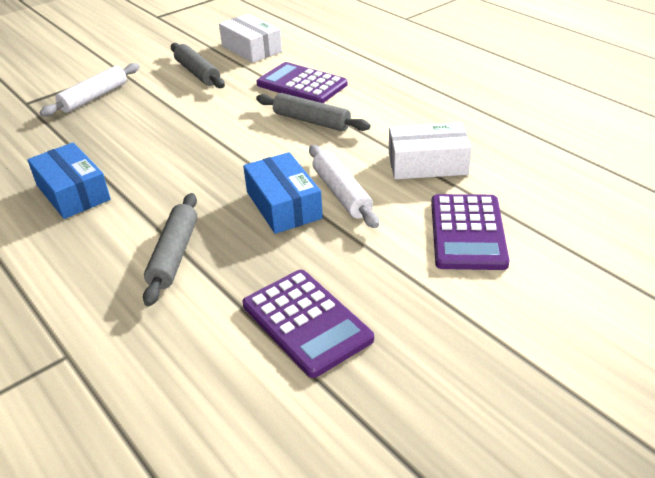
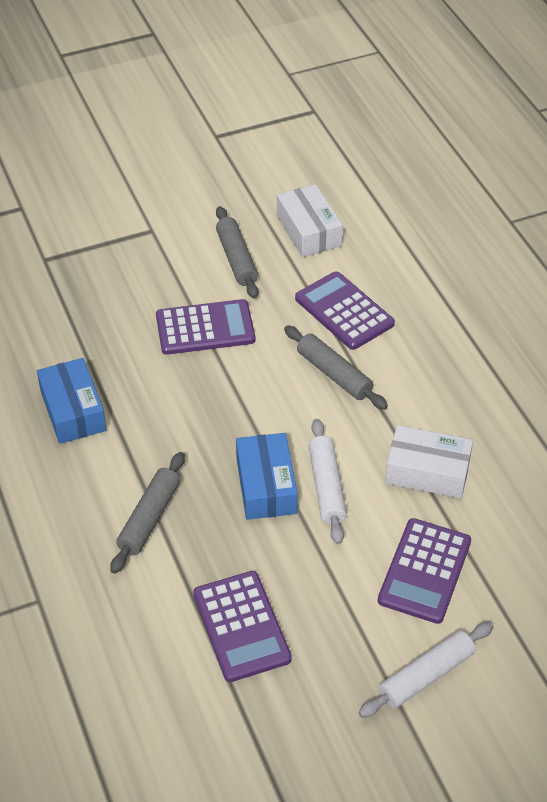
camera: 15 degrees right, 10 degrees up
white rolling pin [40,63,140,117] -> white rolling pin moved to [358,622,494,718]
none -> purple calculator [156,299,255,355]

